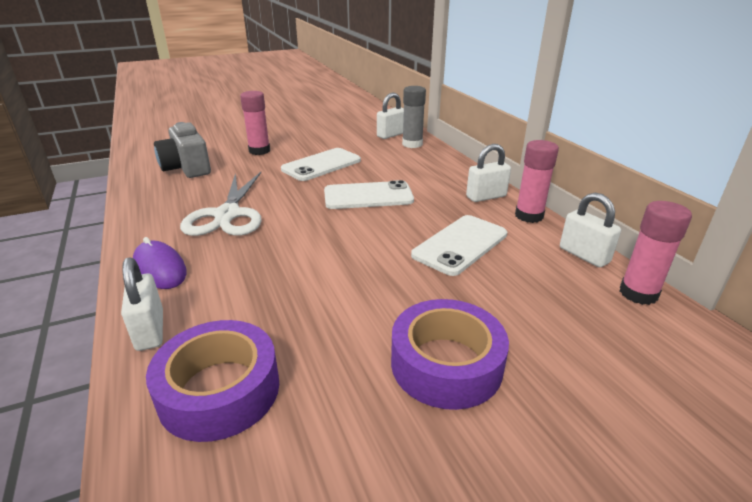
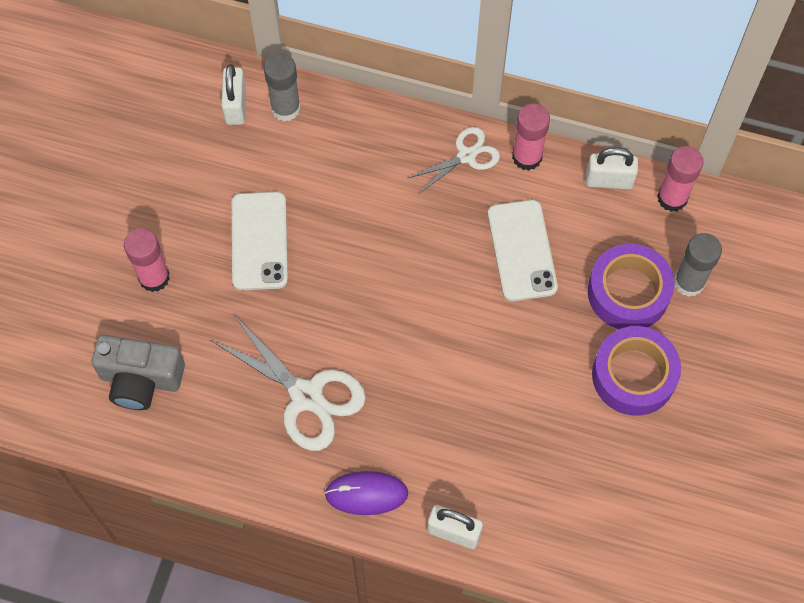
camera: 50 degrees left, 35 degrees up
purple tape [146,320,279,442] -> purple tape moved to [588,243,674,329]
white phone [324,180,414,209] -> none
white padlock [466,144,511,202] -> white scissors [409,127,500,194]
none -> grey glue stick [674,233,722,297]

